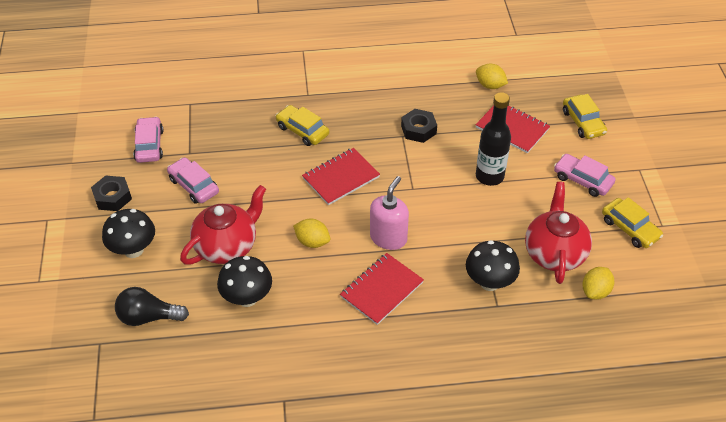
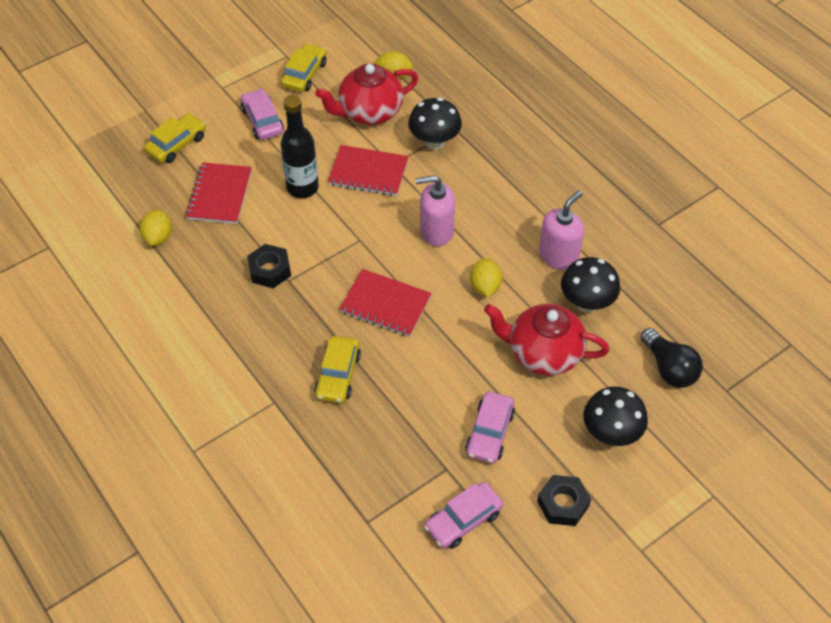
camera: 120 degrees left, 5 degrees up
red notebook [340,253,424,325] -> red notebook moved to [328,145,408,196]
pink car [554,154,616,197] -> pink car turned 150 degrees clockwise [241,89,284,140]
none -> pink soap dispenser [539,190,584,270]

